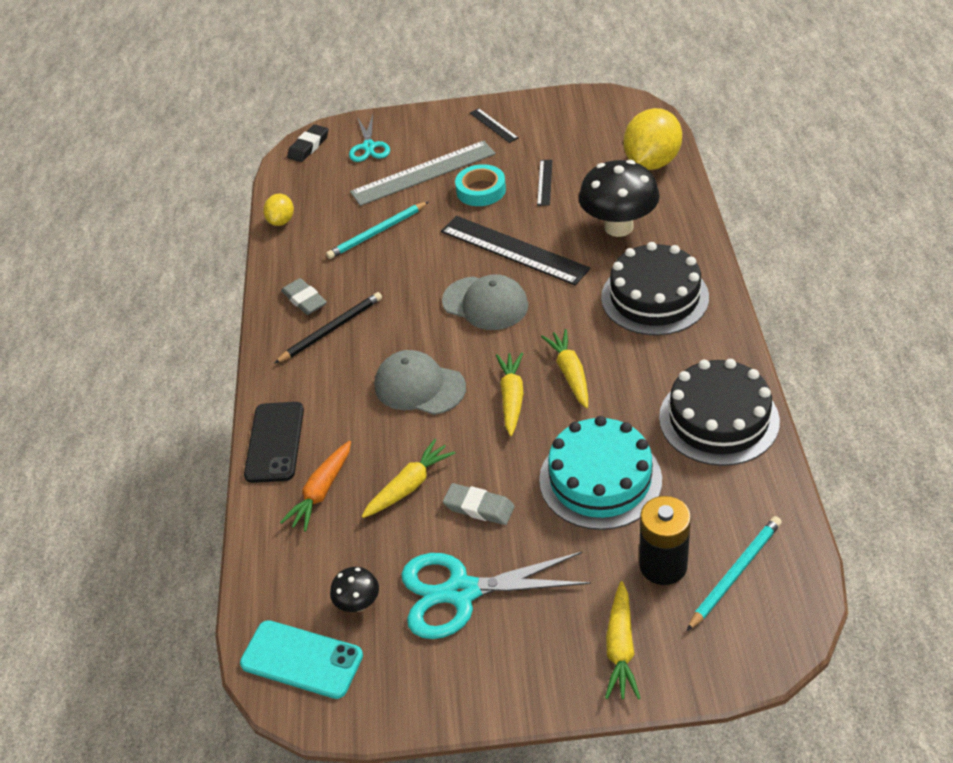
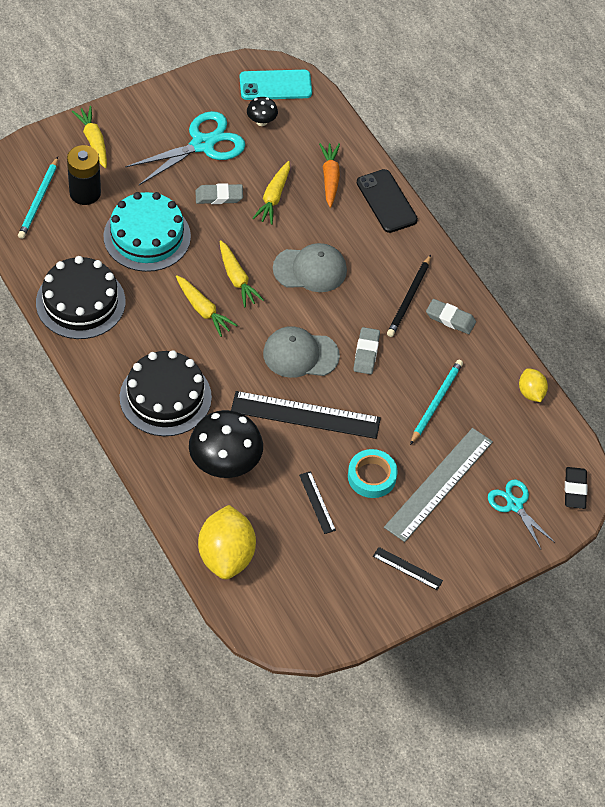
camera: 145 degrees right, 10 degrees up
none -> grey eraser [353,327,380,374]

